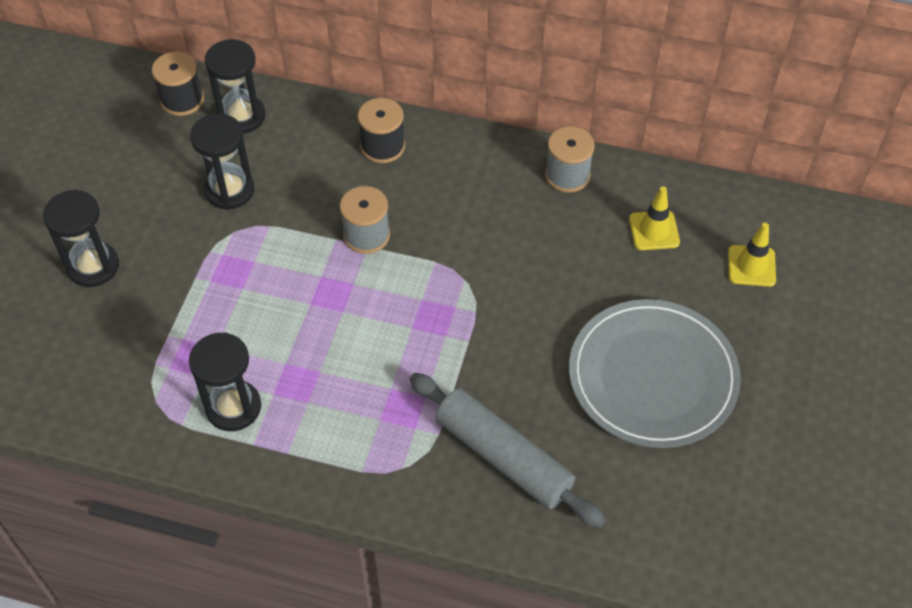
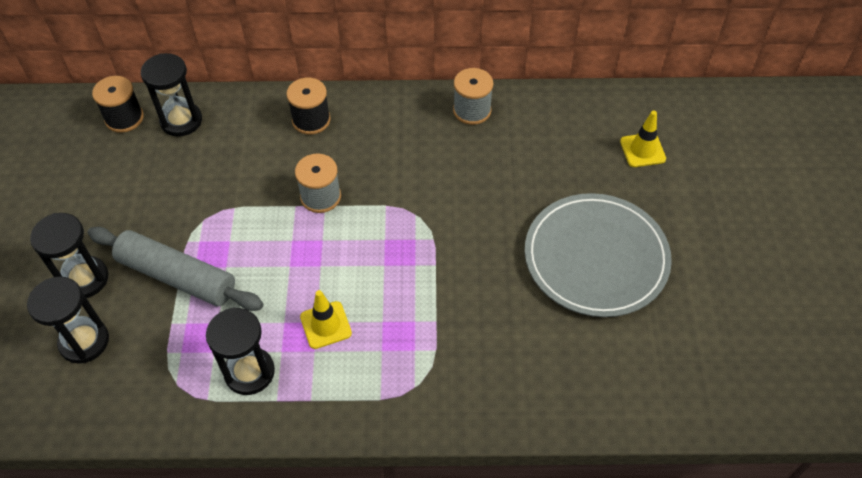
camera: 15 degrees left, 0 degrees up
black hourglass [190,114,254,210] -> black hourglass moved to [27,277,109,363]
grey rolling pin [409,373,606,528] -> grey rolling pin moved to [88,227,263,311]
yellow traffic cone [629,186,680,250] -> yellow traffic cone moved to [300,290,352,349]

